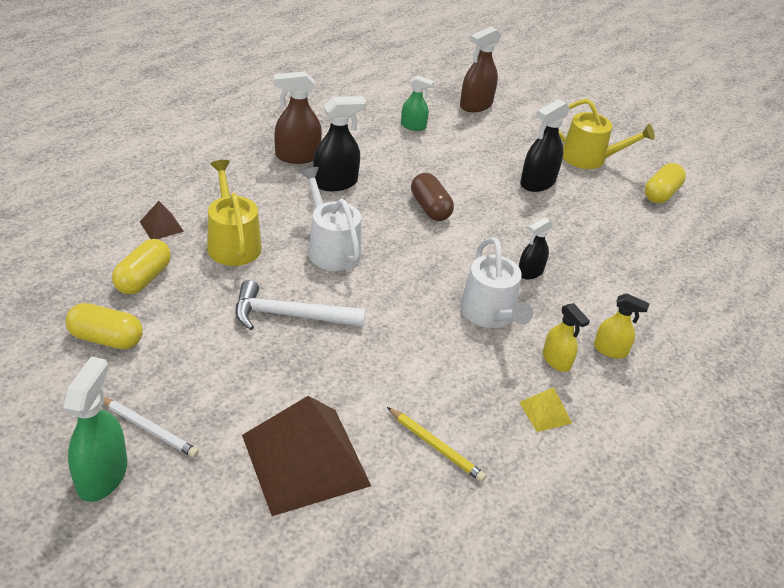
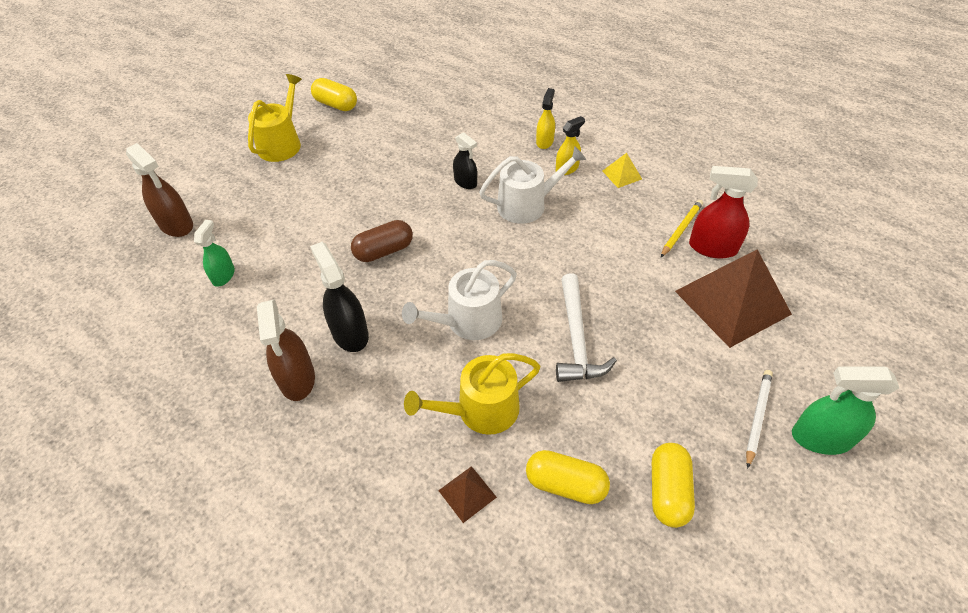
camera: 90 degrees left, 10 degrees up
black spray bottle [520,99,570,192] -> none
none -> red spray bottle [689,166,758,259]

